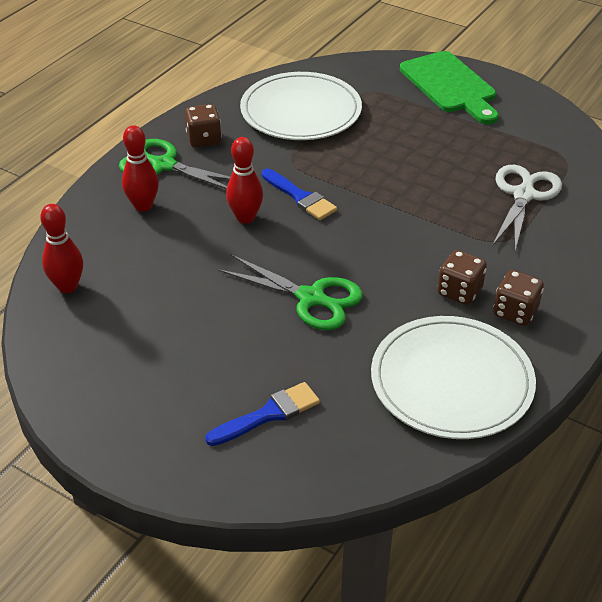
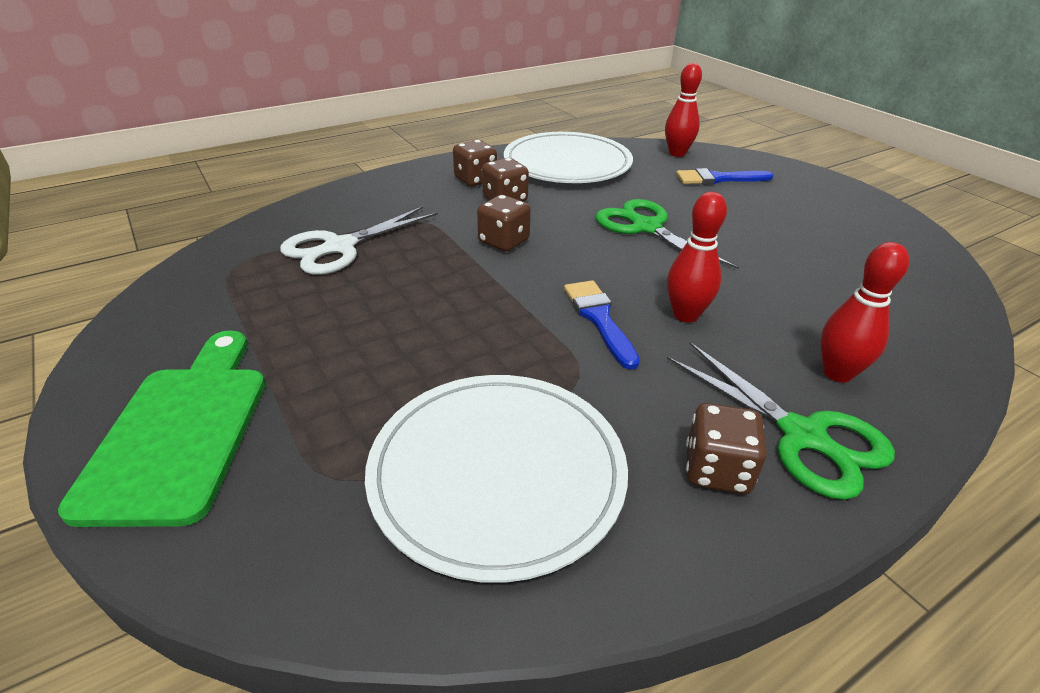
camera: 155 degrees left, 5 degrees down
red bowling pin [40,204,83,293] -> red bowling pin moved to [665,63,702,157]
none -> brown dice [477,195,531,252]

